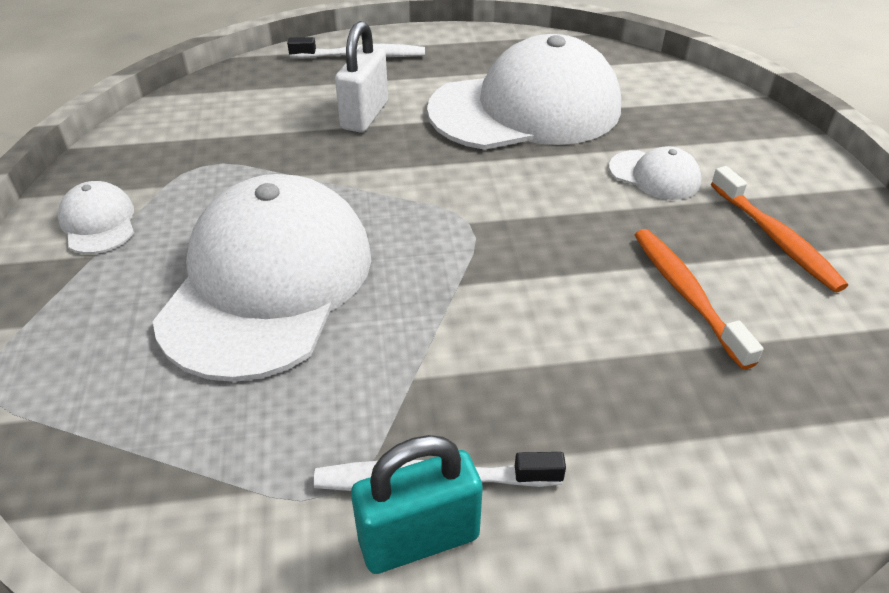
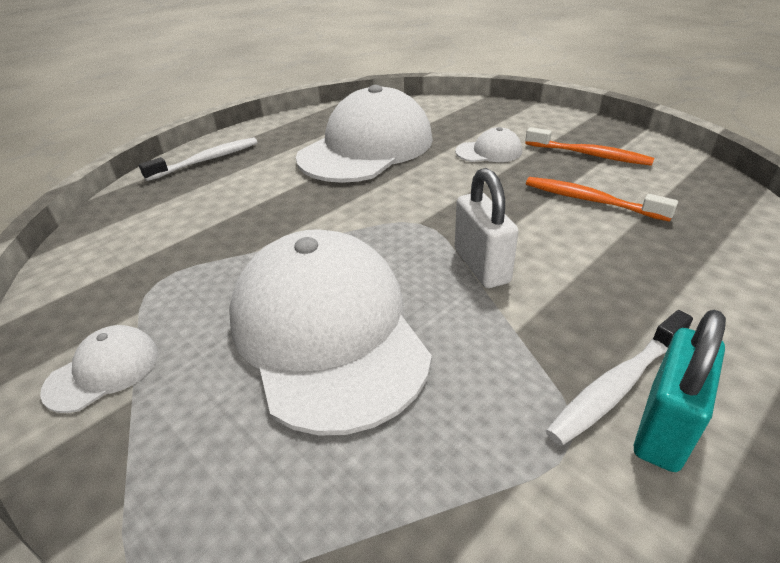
camera: 35 degrees left, 5 degrees down
white cap [58,181,134,254] -> white cap turned 105 degrees clockwise [40,325,158,413]
white padlock [335,21,388,133] -> white padlock moved to [455,168,518,288]

